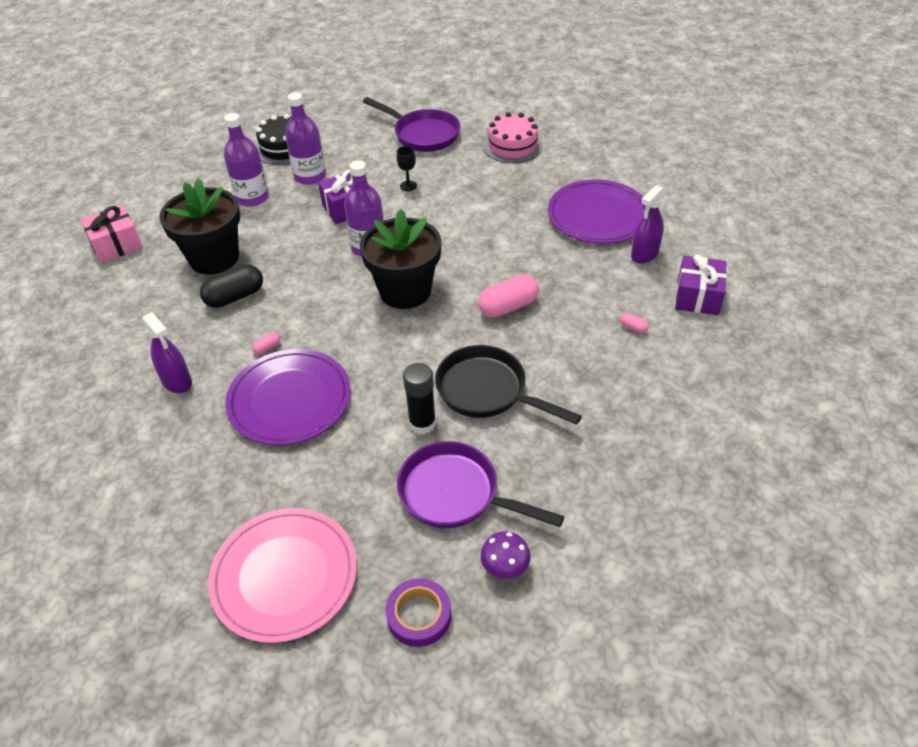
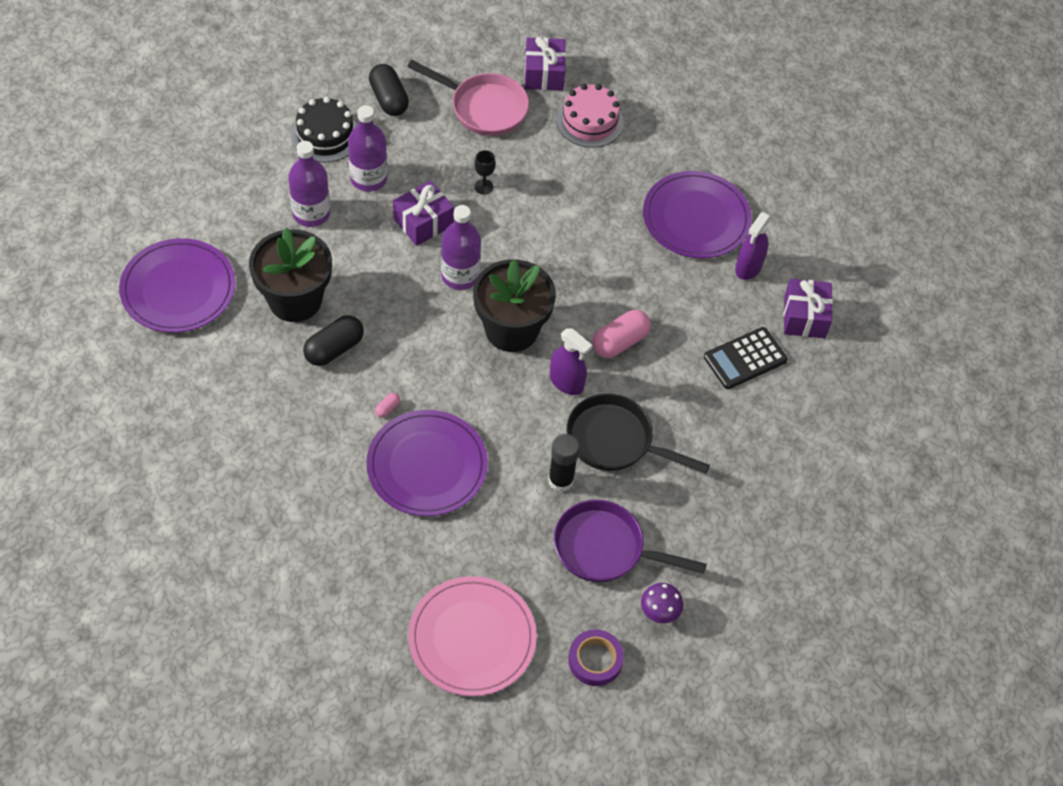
camera: 15 degrees left, 10 degrees up
pink gift [81,205,143,263] -> purple plate [119,238,235,333]
purple spray bottle [142,312,192,393] -> purple spray bottle moved to [550,328,592,395]
purple pan [363,97,460,152] -> pink pan [407,60,529,136]
pink capsule [620,313,649,333] -> black calculator [704,327,788,389]
none -> black capsule [369,64,409,116]
none -> purple gift [525,37,566,91]

